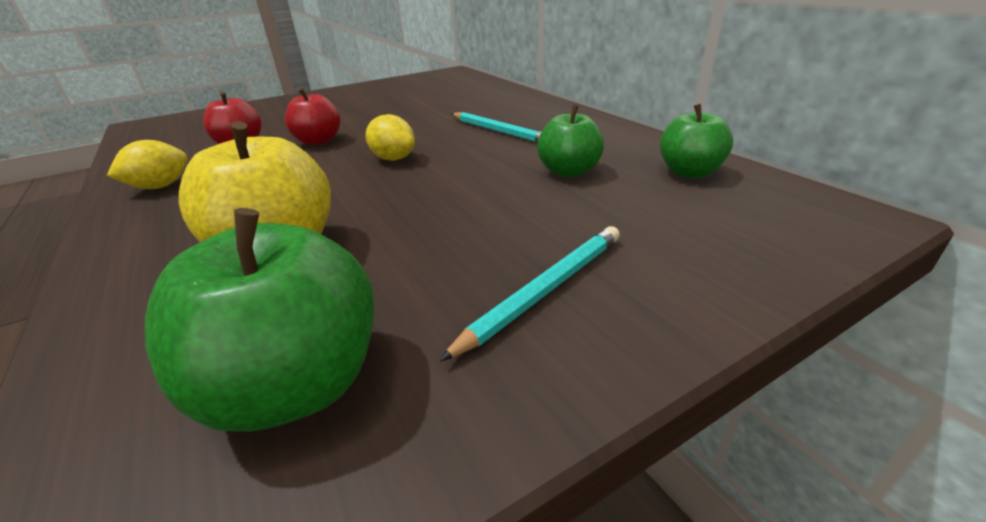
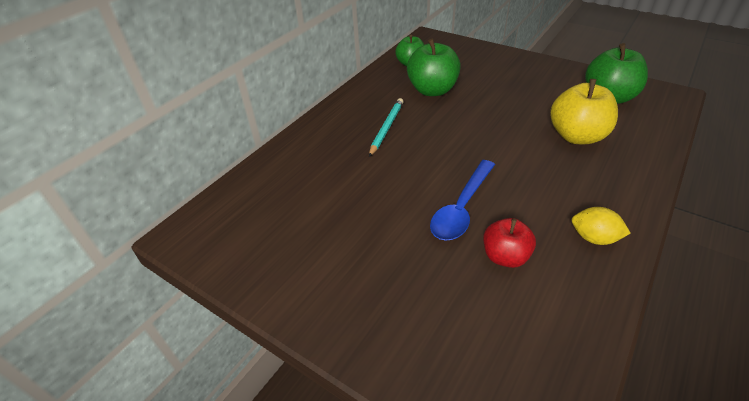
camera: 115 degrees left, 10 degrees up
red apple [285,88,340,145] -> blue spoon [430,160,495,241]
yellow lemon [366,114,415,161] -> none
turquoise pencil [439,226,620,362] -> none
green apple [537,105,604,177] -> green apple [407,39,461,96], size x1.58

